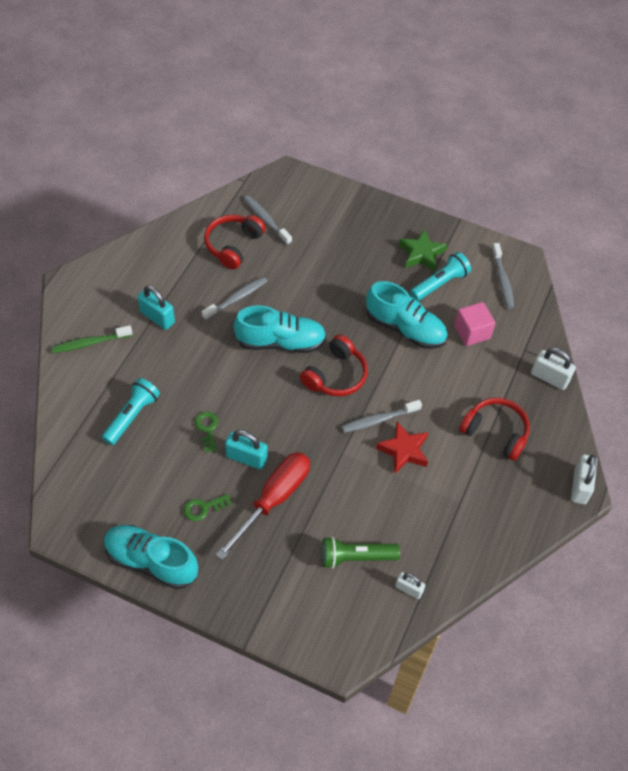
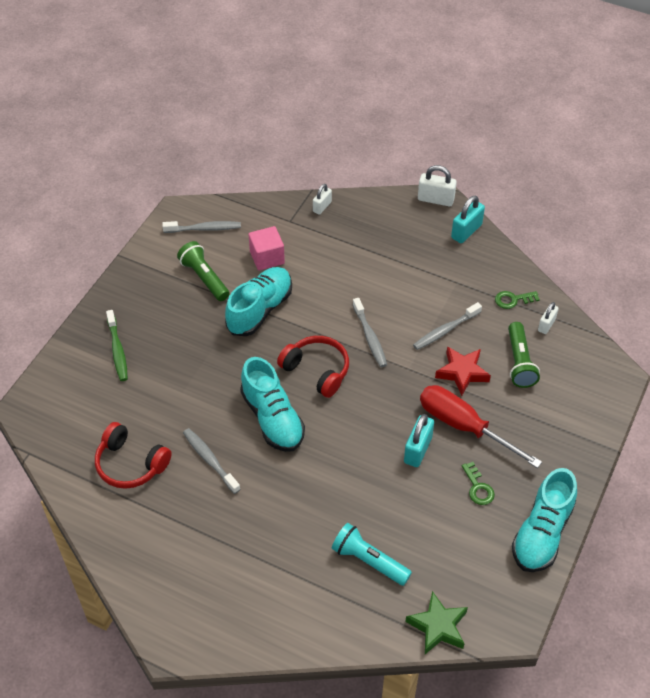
camera: 85 degrees left, 5 degrees down
green toothbrush [52,325,133,353] -> green toothbrush moved to [106,310,128,381]
turquoise padlock [137,285,175,330] -> turquoise padlock moved to [451,196,485,243]
green key [195,412,218,452] -> green key moved to [495,291,540,309]
turquoise shoe [234,305,327,353] -> turquoise shoe turned 150 degrees clockwise [240,357,305,452]
grey toothbrush [244,195,292,245] -> grey toothbrush moved to [413,302,482,350]
red star [376,422,428,473] -> red star moved to [435,346,491,396]
green star [399,229,447,272] -> green star moved to [405,591,468,654]
turquoise flashlight [410,252,471,301] -> green flashlight [177,241,230,301]
red headphones [459,398,530,461] -> none
white padlock [531,348,576,390] -> white padlock [313,184,332,215], size x0.64

